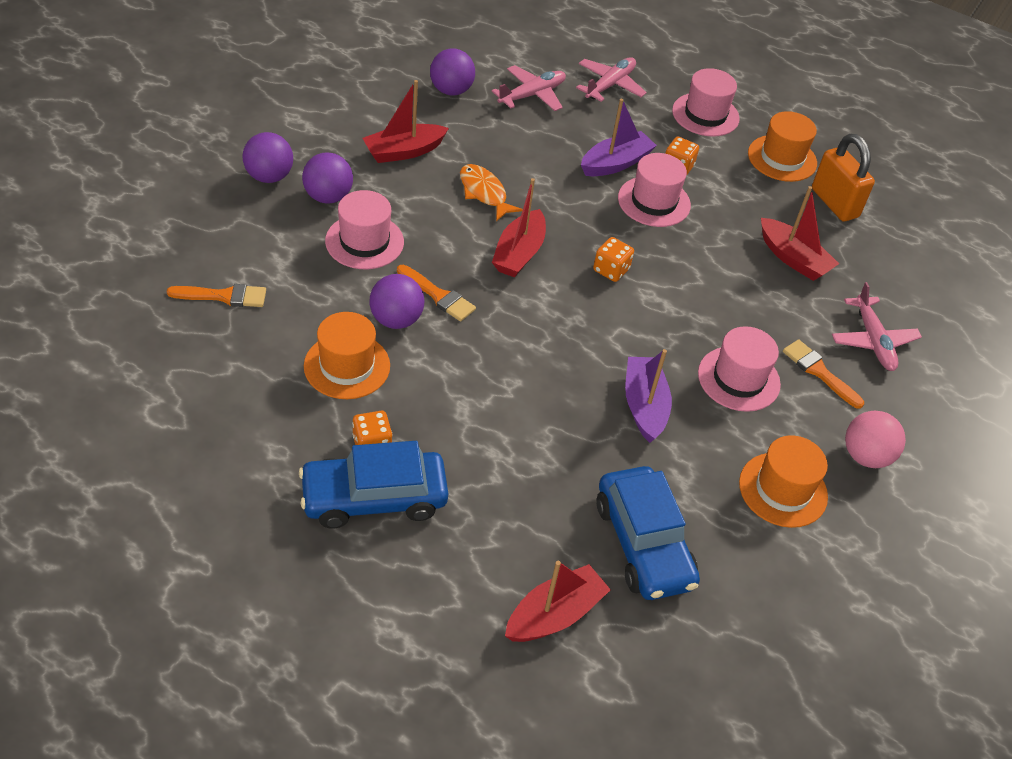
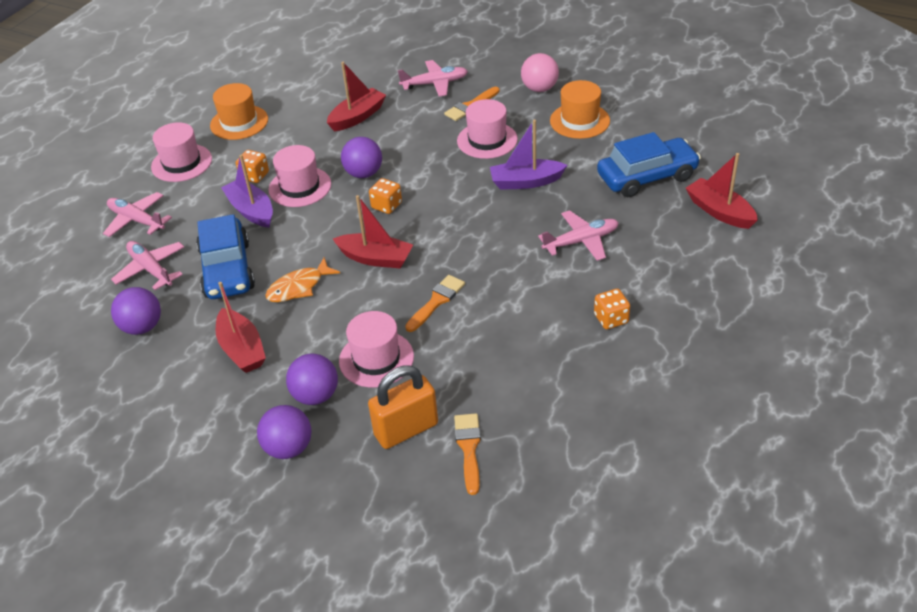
camera: 85 degrees left, 5 degrees down
blue car [299,441,448,529] -> blue car moved to [196,214,255,299]
orange hat [304,312,390,399] -> none
purple ball [370,274,424,329] -> purple ball moved to [341,137,382,178]
orange padlock [812,134,875,221] -> orange padlock moved to [368,365,438,449]
none -> pink plane [538,210,619,261]

